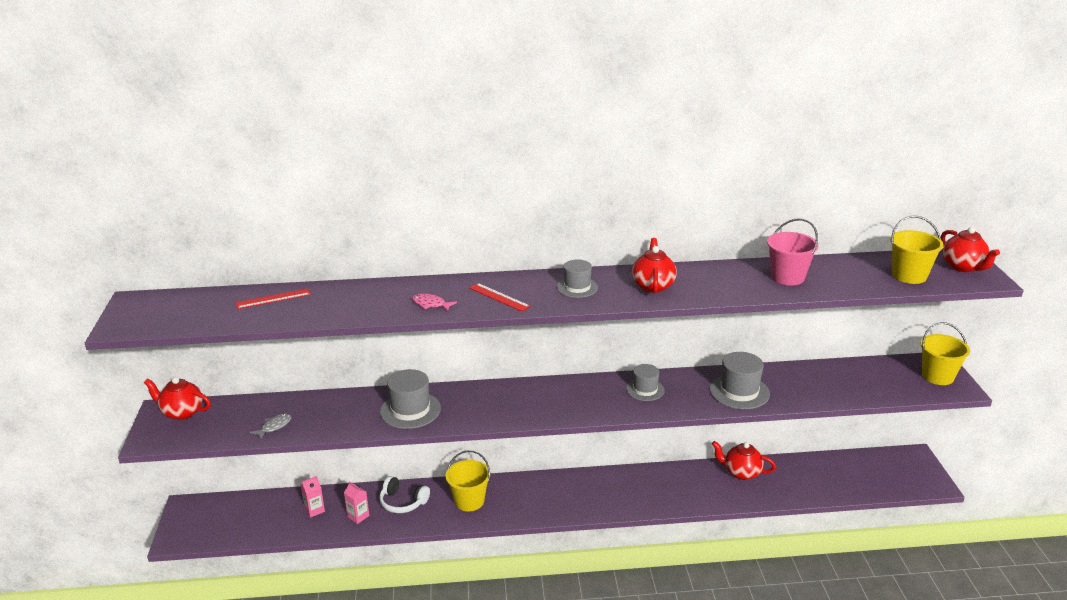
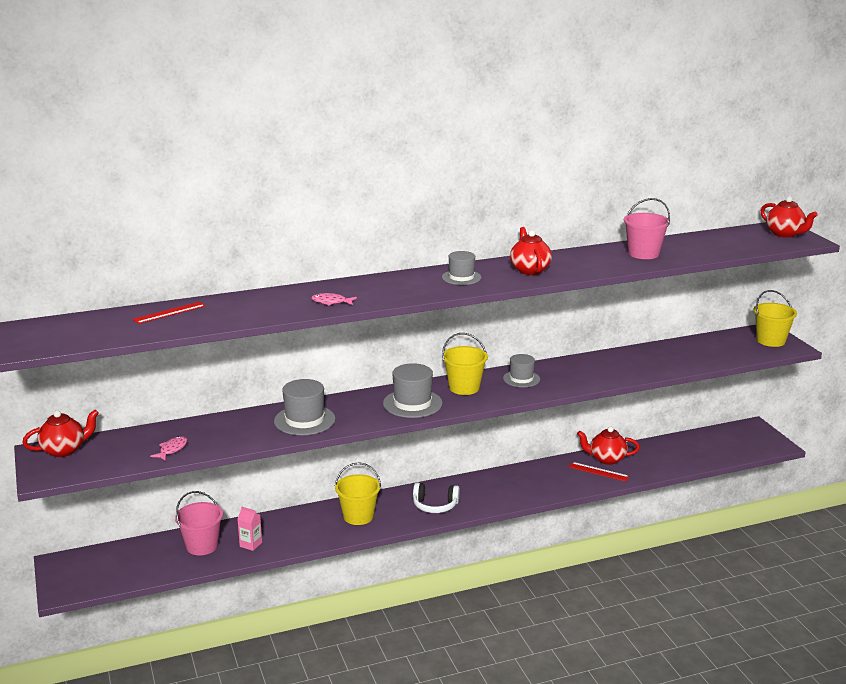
camera: 15 degrees left, 5 degrees down
red teapot [144,377,211,420] -> red teapot turned 150 degrees clockwise [22,410,99,457]
grey fish [250,413,292,439] -> pink fish [150,436,188,461]
pink carton [301,476,325,518] -> pink bucket [175,491,223,555]
white headphones [379,476,430,513] -> white headphones moved to [413,483,460,513]
red ruler [469,283,531,312] -> red ruler moved to [569,462,629,481]
grey hat [710,352,770,409] -> grey hat moved to [383,363,443,418]
yellow bucket [890,215,944,284] -> yellow bucket moved to [442,333,488,395]

